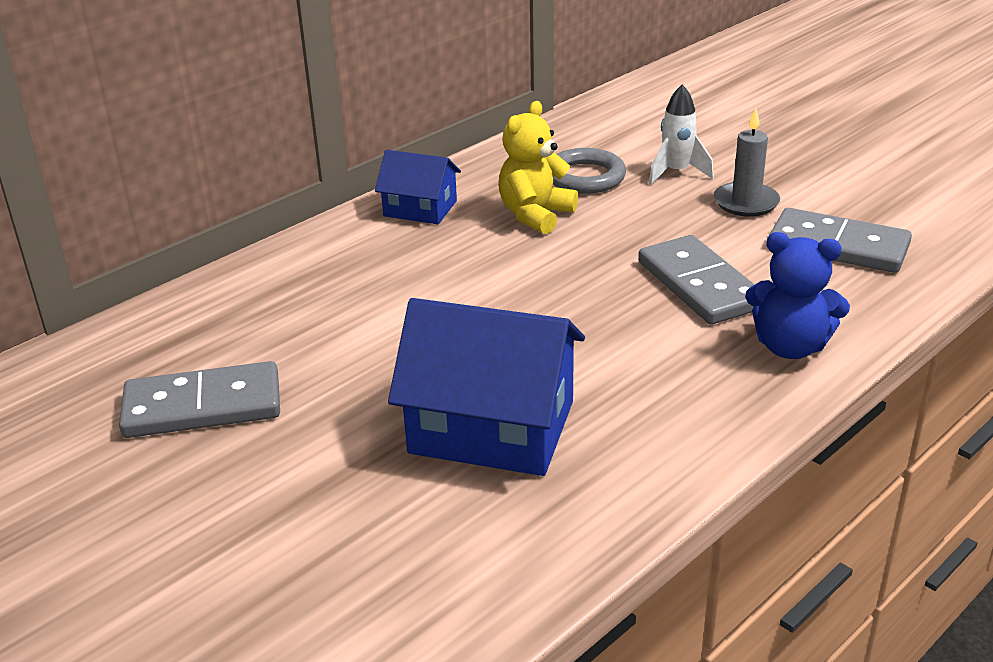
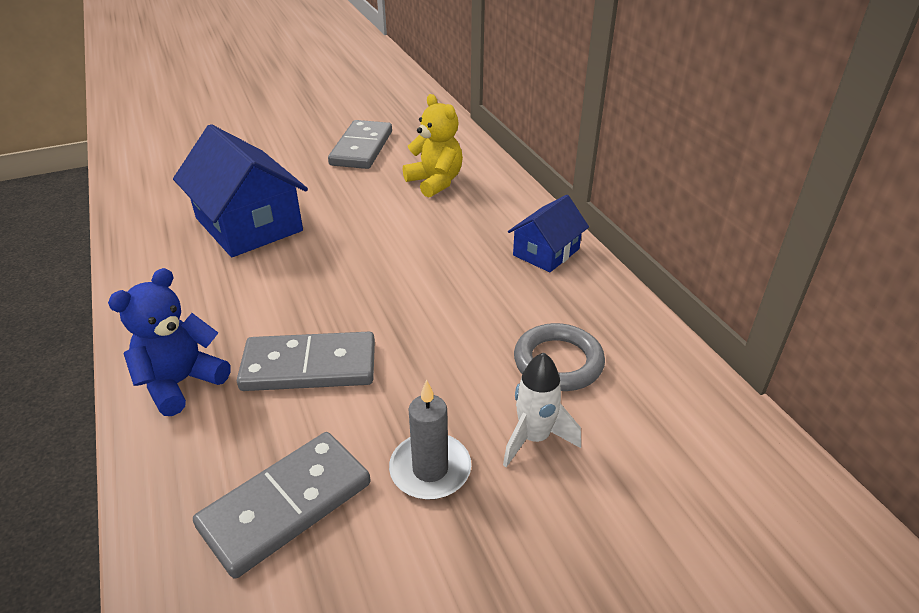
camera: 110 degrees right, 5 degrees up
blue house [388,298,585,476] -> blue house turned 75 degrees counterclockwise [173,124,308,257]
yellow teddy bear [498,101,578,234] -> yellow teddy bear moved to [403,94,463,198]

